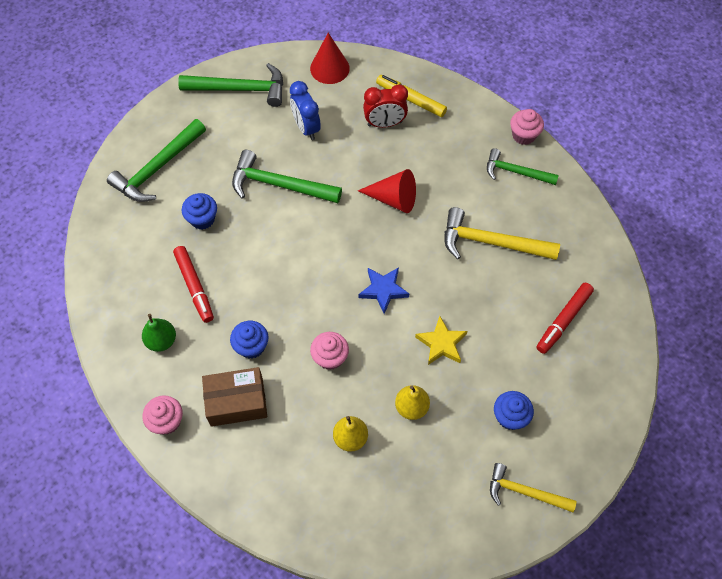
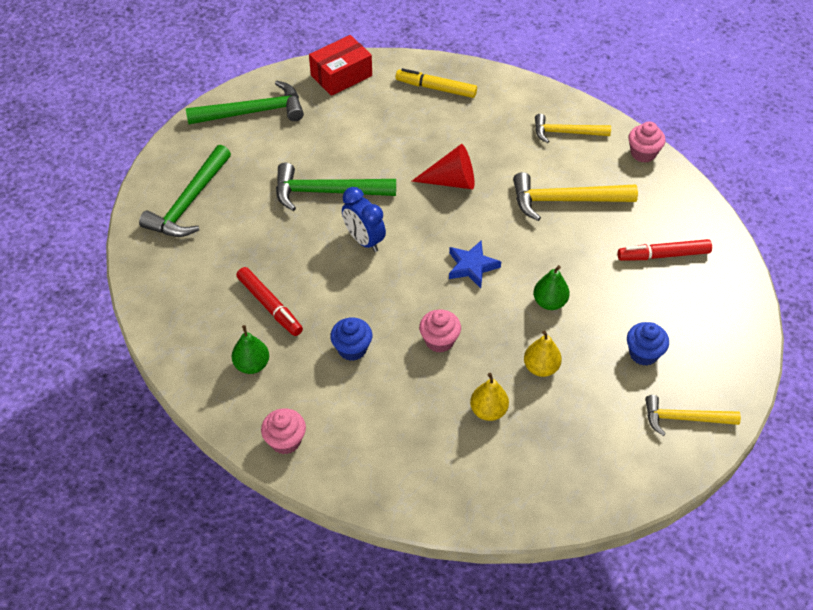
camera: 15 degrees left, 10 degrees down
blue cupcake [182,193,217,230] -> none
brown box [202,367,267,427] -> none
blue clock [290,81,321,140] -> blue clock moved to [342,187,386,252]
red cone [310,33,350,84] -> red box [309,35,372,96]
red clock [363,84,408,128] -> none
yellow star [415,316,467,365] -> green pear [533,265,570,310]
green hammer [487,148,559,185] -> yellow hammer [535,114,611,143]
pink cupcake [510,109,544,145] -> pink cupcake moved to [629,121,665,163]
red marker [536,283,594,354] -> red marker turned 60 degrees clockwise [618,239,712,261]

